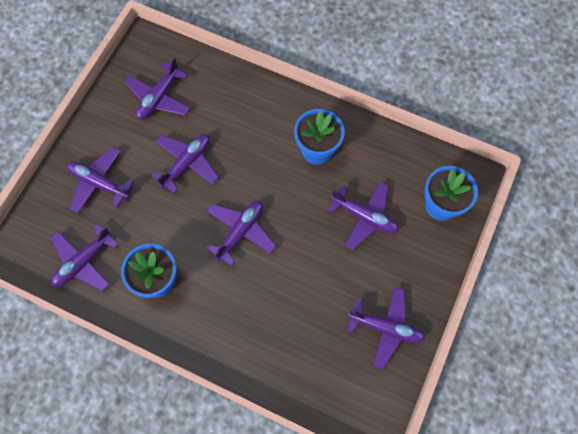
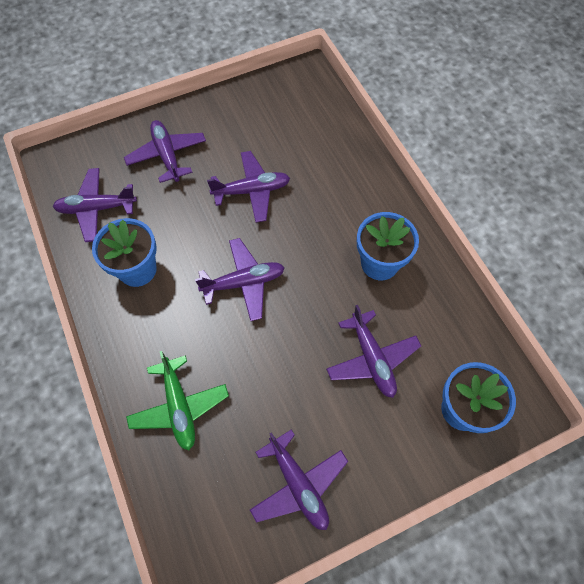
camera: 40 degrees right, 5 degrees down
purple plane [124,57,190,120] -> none
none -> green plane [126,351,229,450]

